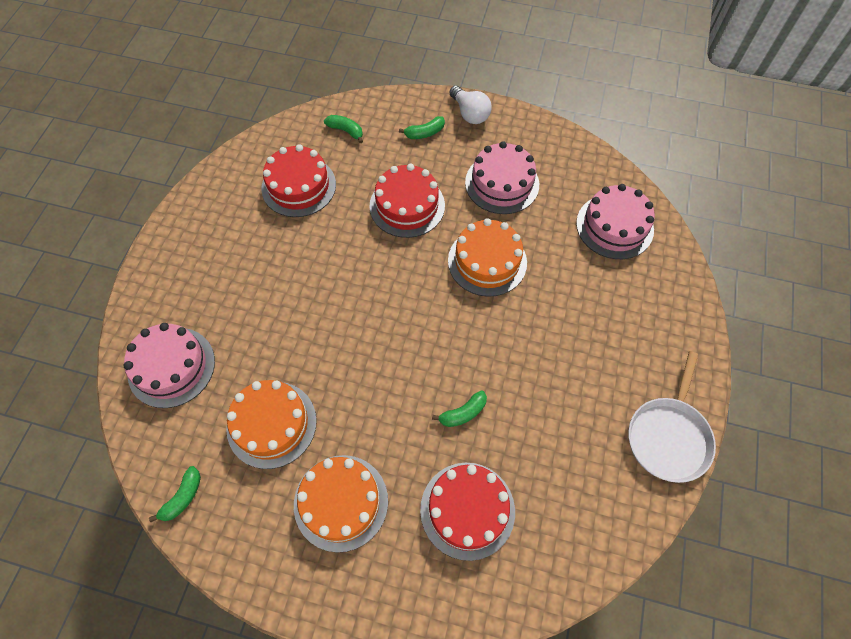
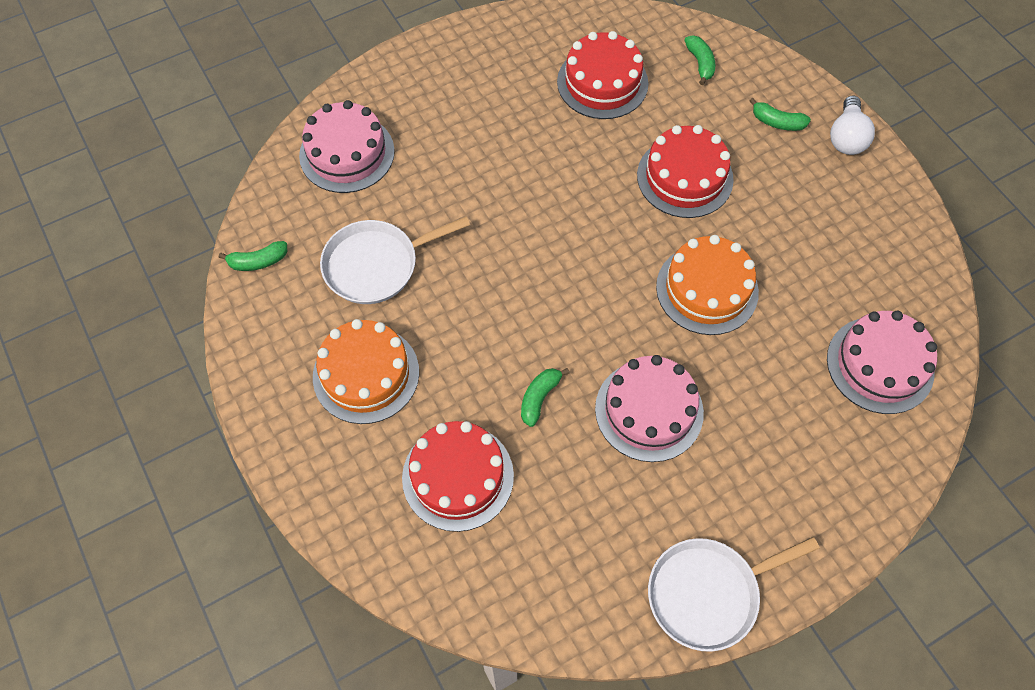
camera: 45 degrees right, 0 degrees up
orange cake [226,380,317,469] -> white pan [320,216,470,304]
green banana [432,390,487,427] -> green banana turned 105 degrees clockwise [521,368,569,427]
pink cake [465,141,539,214] -> pink cake moved to [595,355,704,462]

